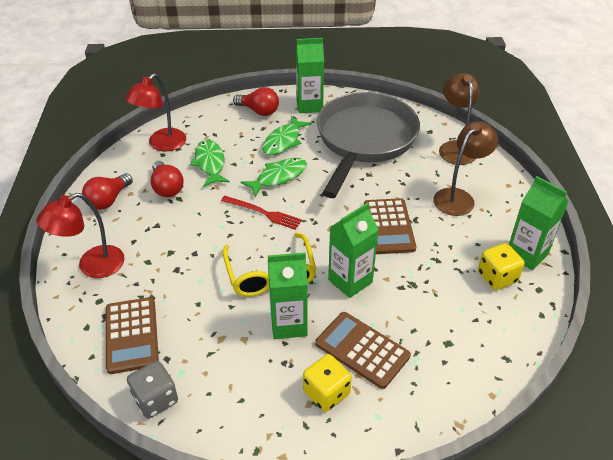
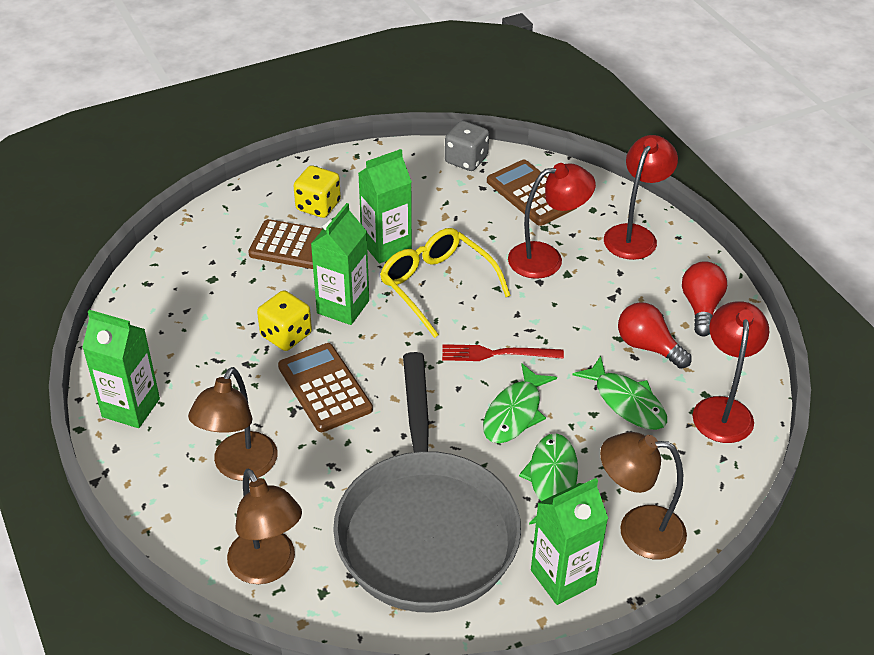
camera: 155 degrees right, 0 degrees up
red light bulb [233,87,279,116] -> brown lamp [600,432,687,559]
yellow dice [478,243,525,290] -> yellow dice moved to [257,290,312,351]
none -> red lamp [508,163,596,279]

